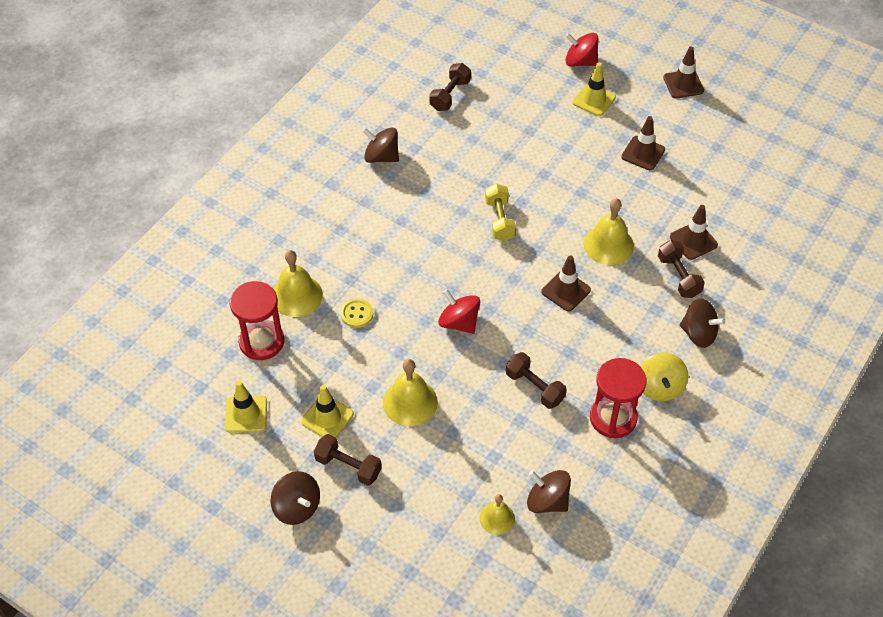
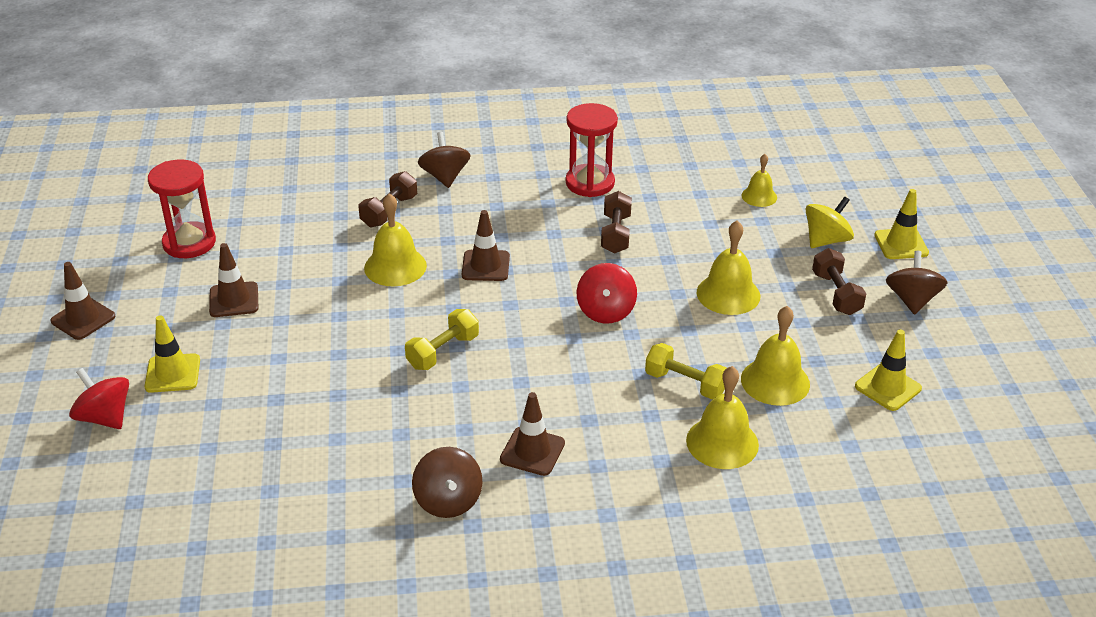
camera: 130 degrees left, 15 degrees down
red hourglass [230,281,284,360] -> red hourglass moved to [148,159,216,258]
yellow traffic cone [301,385,354,438] -> yellow traffic cone moved to [874,189,929,259]
yellow button [341,299,373,328] -> yellow dumbbell [645,343,727,399]
brown dumbbell [429,63,471,111] -> none
brown spinning top [527,470,571,513] -> none
red spinning top [565,33,599,67] -> red spinning top turned 150 degrees clockwise [69,368,129,429]
yellow spinning top [641,353,688,401] -> yellow spinning top moved to [805,197,854,248]
brown traffic cone [670,205,718,260] -> brown traffic cone moved to [500,392,565,476]
none -> yellow bell [741,306,810,406]

